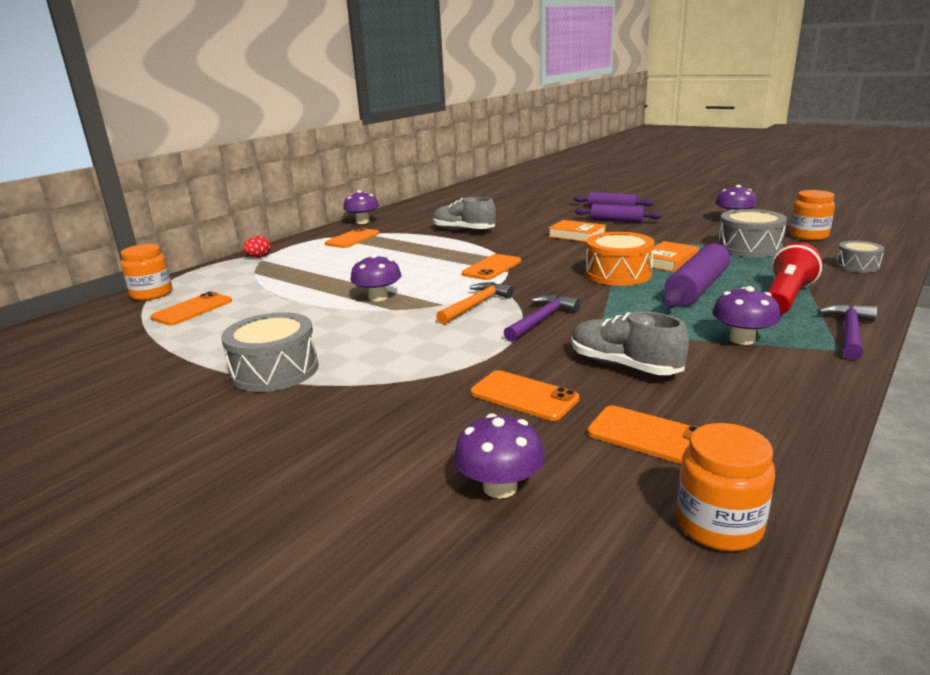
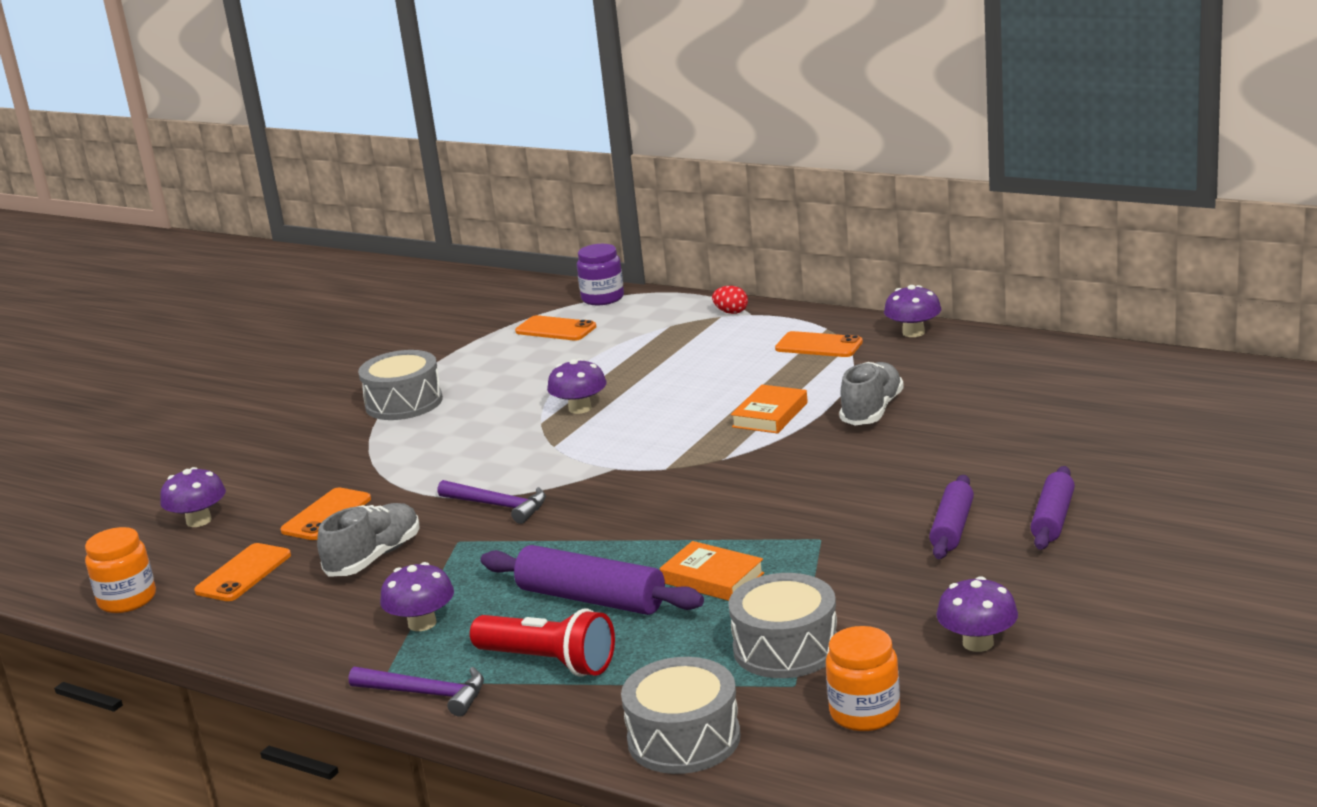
camera: 85 degrees right, 0 degrees up
orange jar [121,244,172,301] -> purple jar [577,244,624,305]
orange hammer [436,282,514,325] -> none
orange phone [462,254,521,280] -> none
orange book [548,220,606,242] -> orange book moved to [731,385,808,433]
orange drum [585,232,655,286] -> none
grey drum [835,241,885,273] -> grey drum [621,657,741,774], size x1.70

